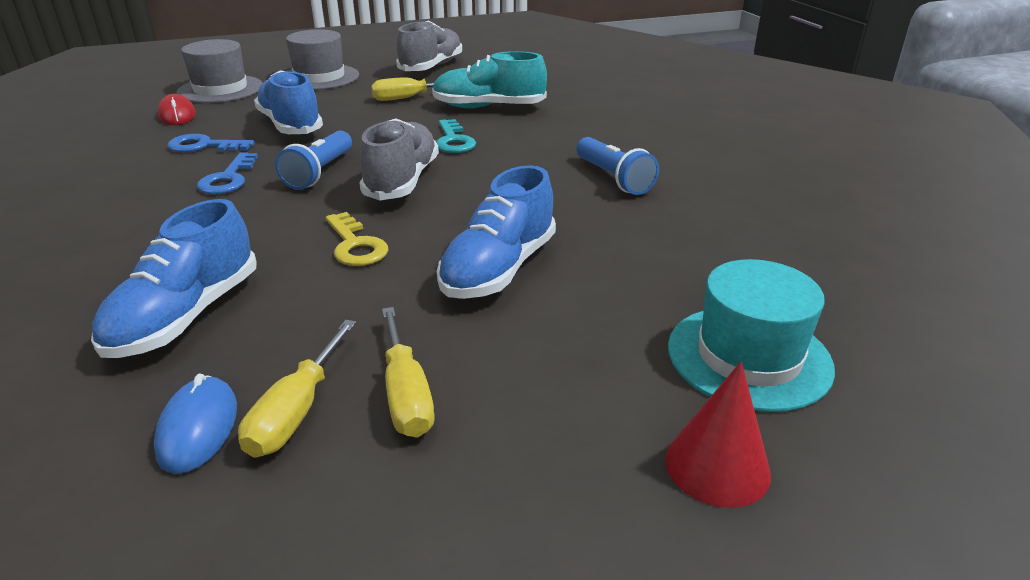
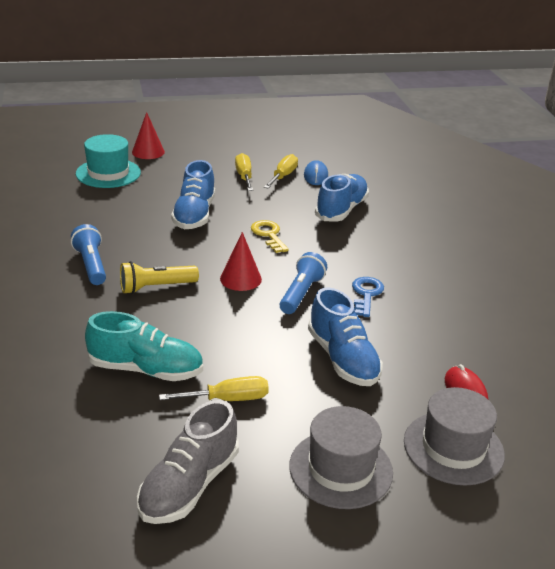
camera: 175 degrees left, 0 degrees up
blue key [167,134,255,152] -> none
grey shoe [360,118,439,200] -> red cone [220,232,262,291]
turquoise key [436,119,476,153] -> none
blue shoe [437,165,556,299] -> blue shoe turned 150 degrees clockwise [171,160,215,229]
none -> yellow flashlight [120,261,199,294]

